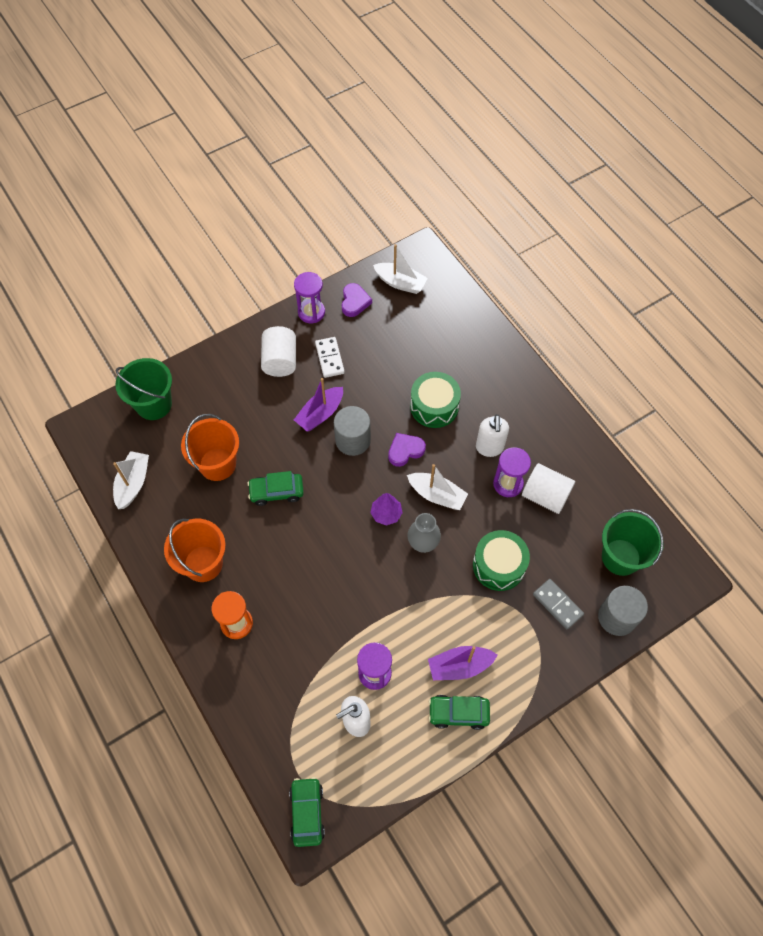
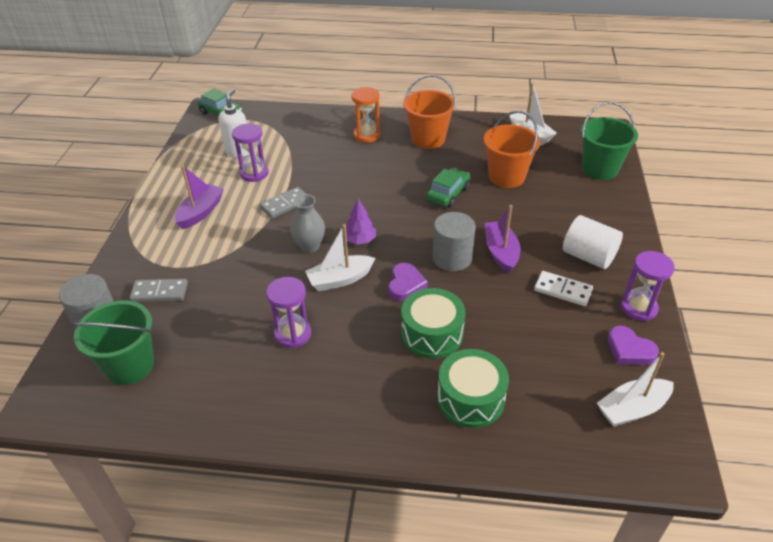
camera: 130 degrees right, 20 degrees down
green car [428,695,490,730] -> none
green drum [473,530,530,591] -> green drum moved to [437,349,509,428]
white soap dispenser [476,414,509,457] -> none
white cylinder [522,463,575,514] -> none
none -> grey domino [260,187,306,219]

